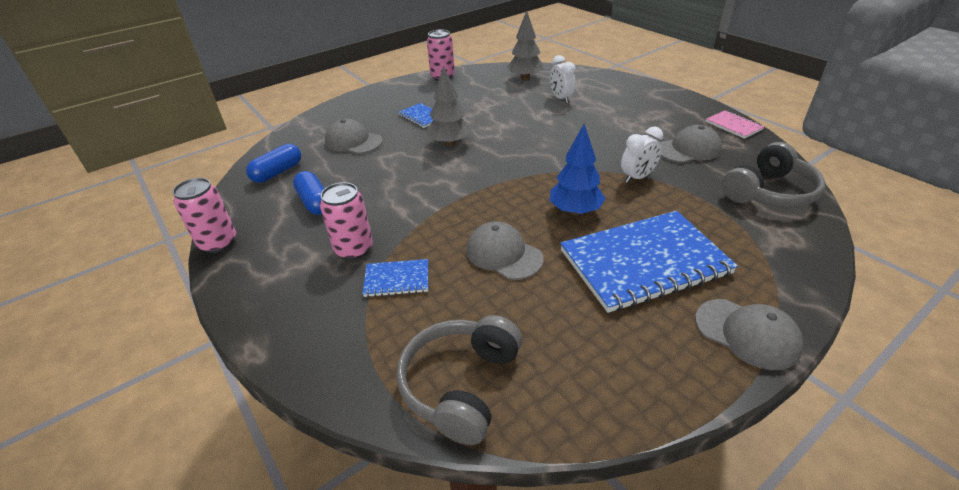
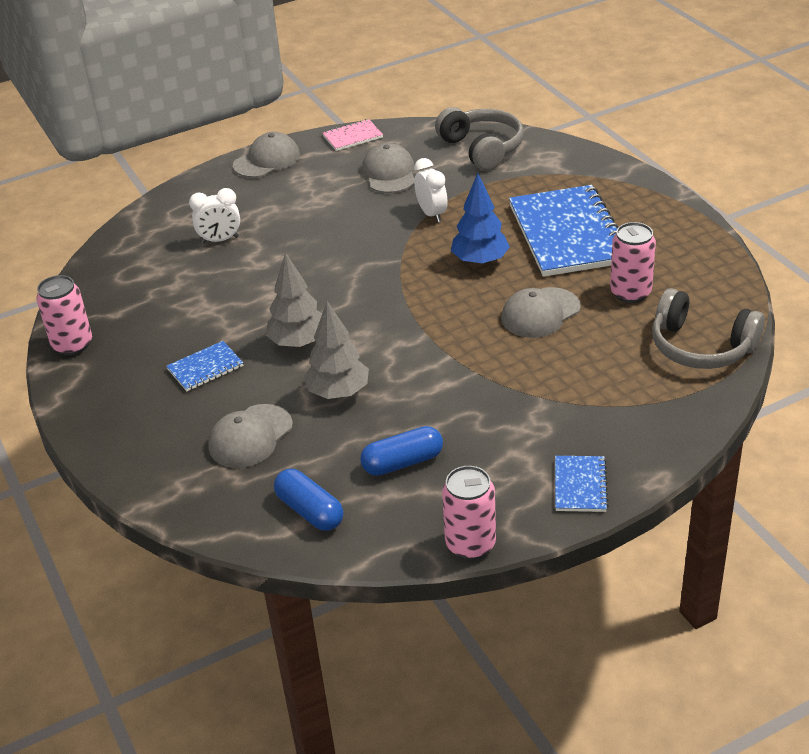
camera: 80 degrees left, 0 degrees up
pink can [320,182,373,260] -> pink can moved to [610,222,656,303]
blue notebook [363,259,428,297] -> blue notebook moved to [555,456,609,512]
grey tree [507,10,544,80] -> grey tree moved to [303,301,369,399]
grey cap [695,299,803,370] -> grey cap moved to [233,132,300,178]

